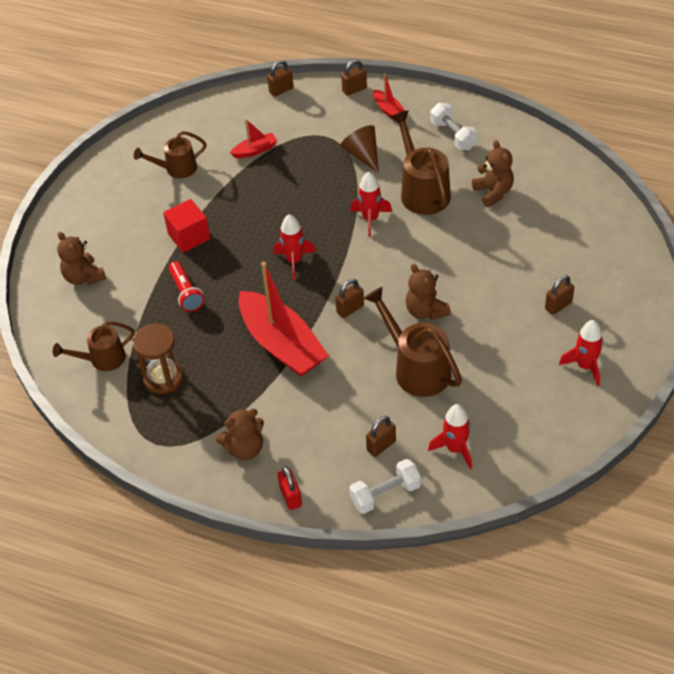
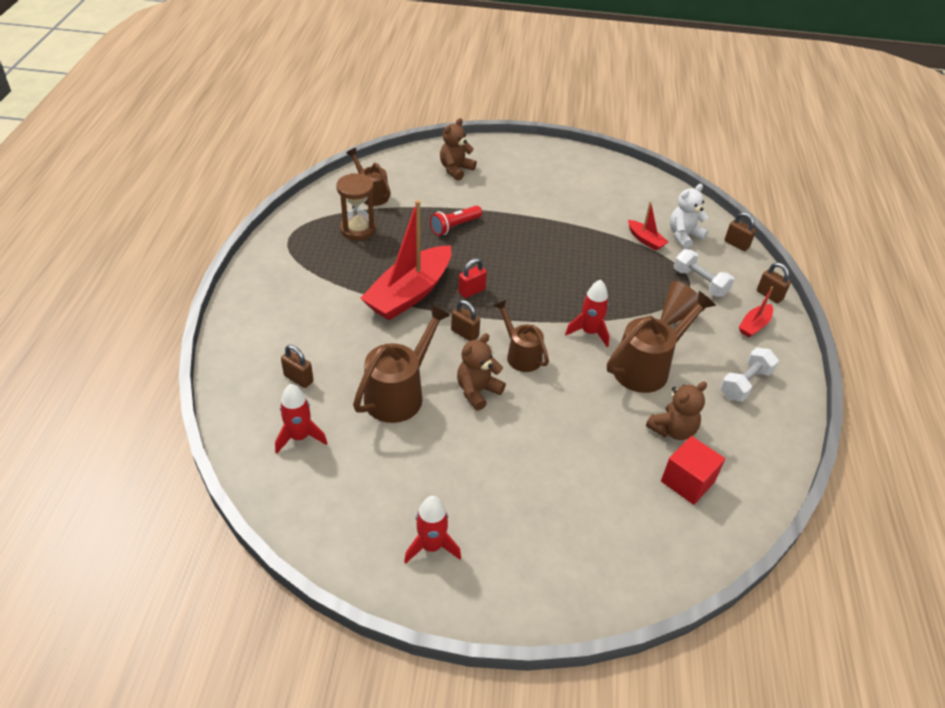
camera: 70 degrees right, 5 degrees down
brown watering can [134,131,207,178] -> brown watering can moved to [494,300,549,372]
red cube [163,199,211,253] -> red cube moved to [661,436,725,505]
brown teddy bear [216,409,264,460] -> none
red rocket [273,214,316,280] -> none
red padlock [277,466,302,510] -> red padlock moved to [458,258,487,298]
white dumbbell [349,459,421,514] -> white dumbbell moved to [674,249,734,297]
brown padlock [545,275,574,315] -> none
none -> white teddy bear [670,184,708,249]

